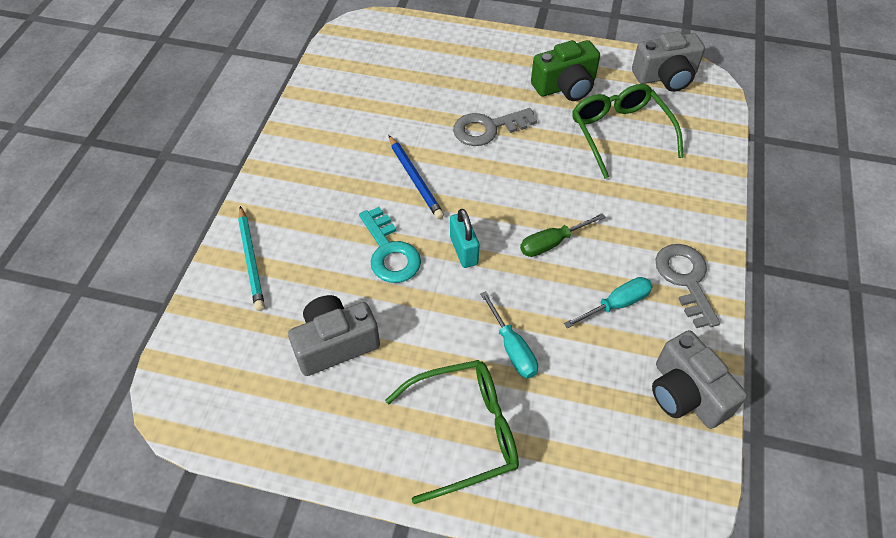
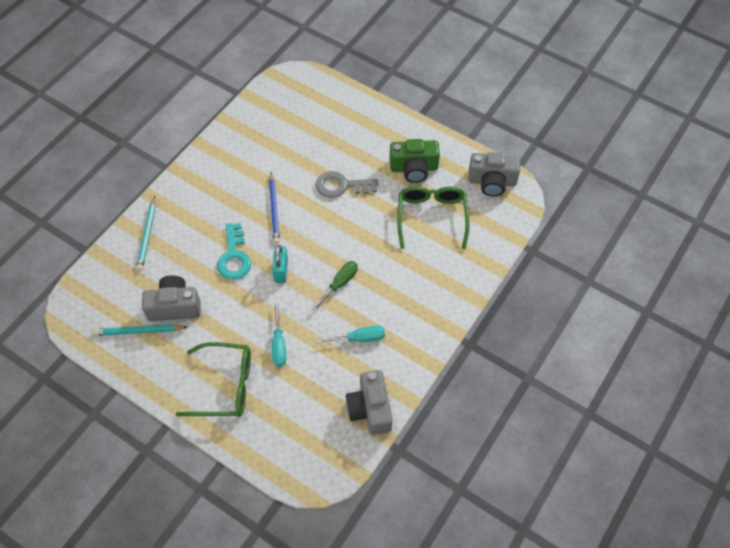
camera: 20 degrees right, 5 degrees up
green screwdriver [520,213,606,257] -> green screwdriver turned 135 degrees clockwise [312,261,358,311]
grey key [655,244,720,328] -> none
none -> turquoise pencil [93,324,187,336]

